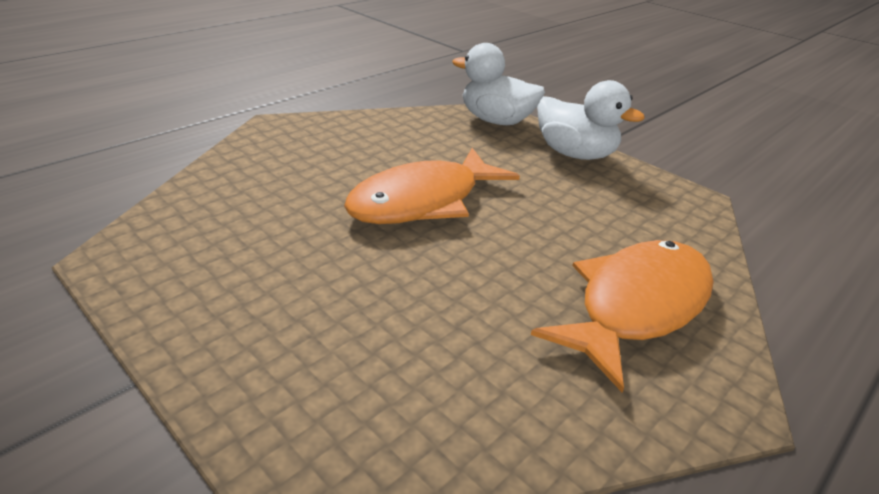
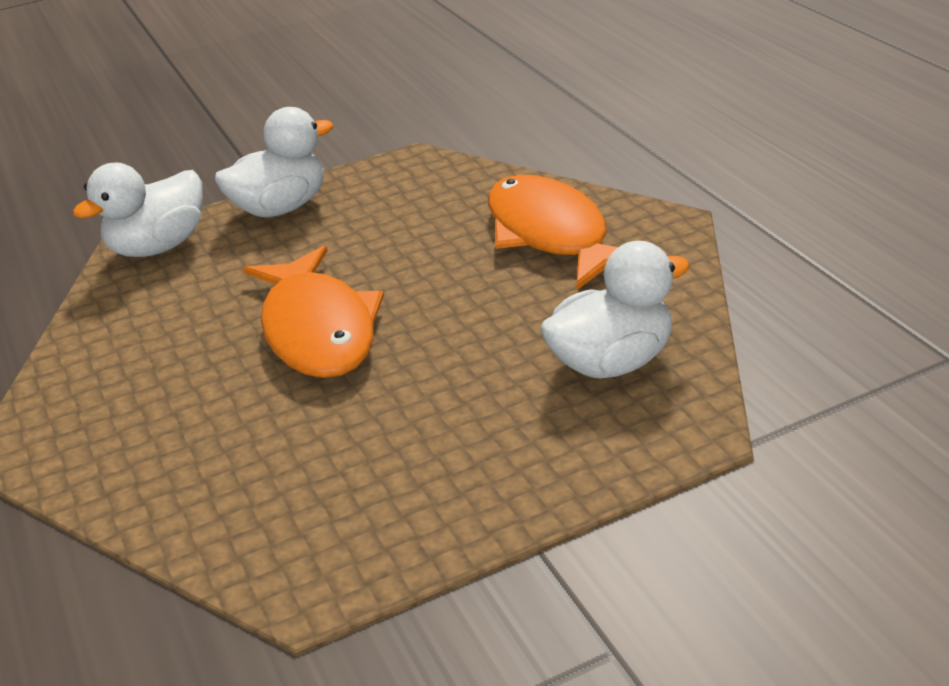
camera: 65 degrees left, 0 degrees up
none -> white duck [540,241,690,379]

